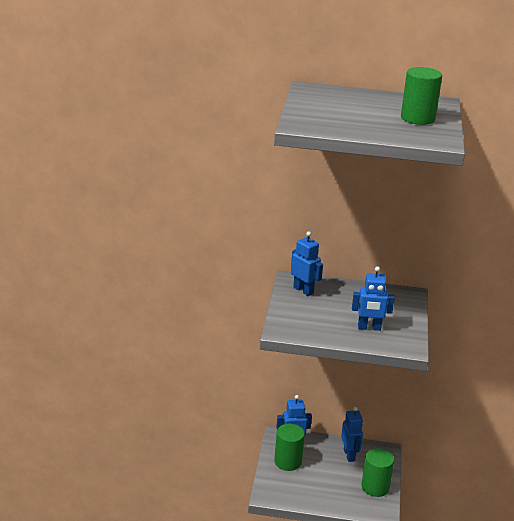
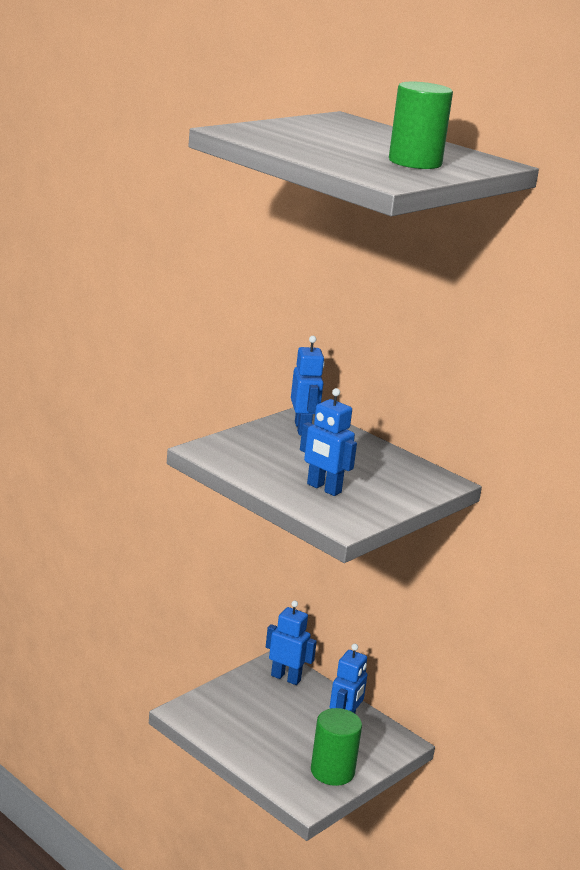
camera: 35 degrees right, 5 degrees down
green cylinder [274,424,305,471] -> none

